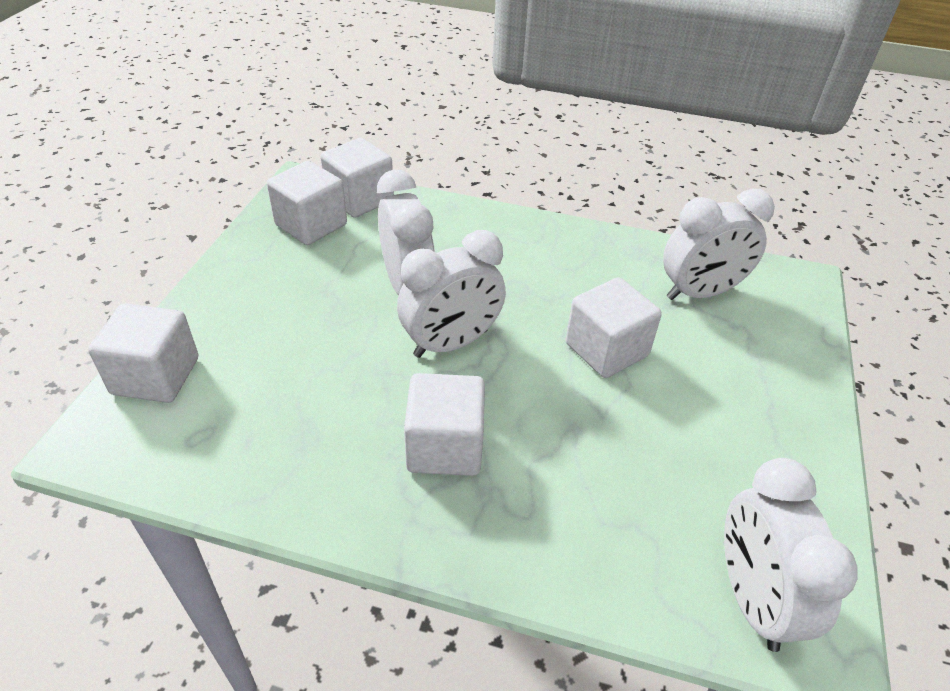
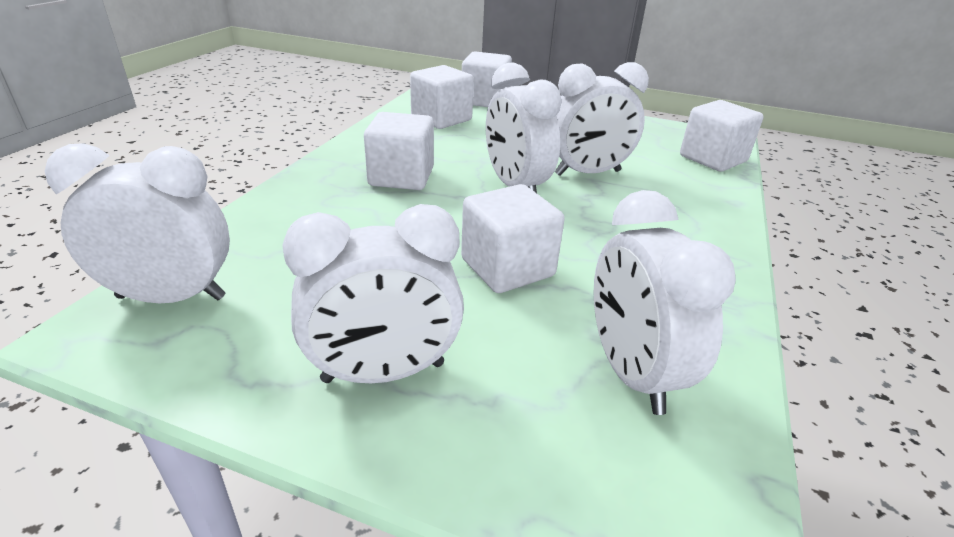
camera: 95 degrees right, 10 degrees down
white cube [267,161,347,245] -> white cube moved to [410,65,474,129]
none -> white clock [282,204,464,383]

